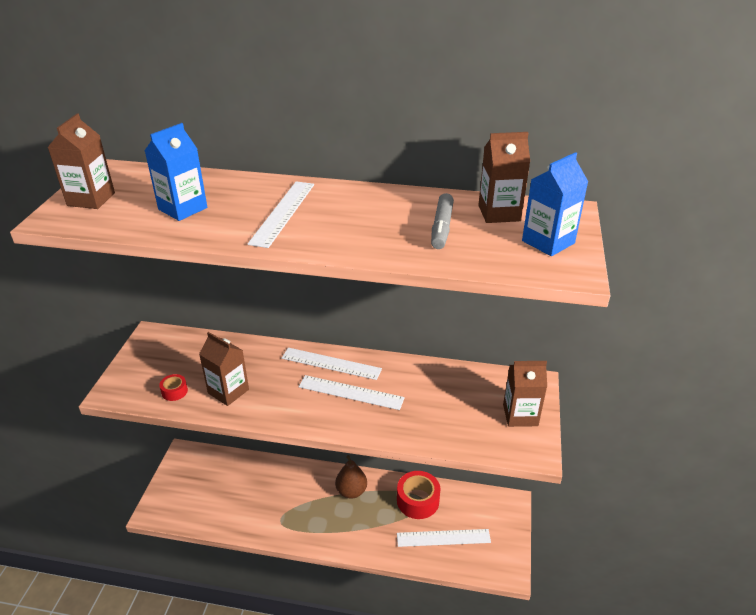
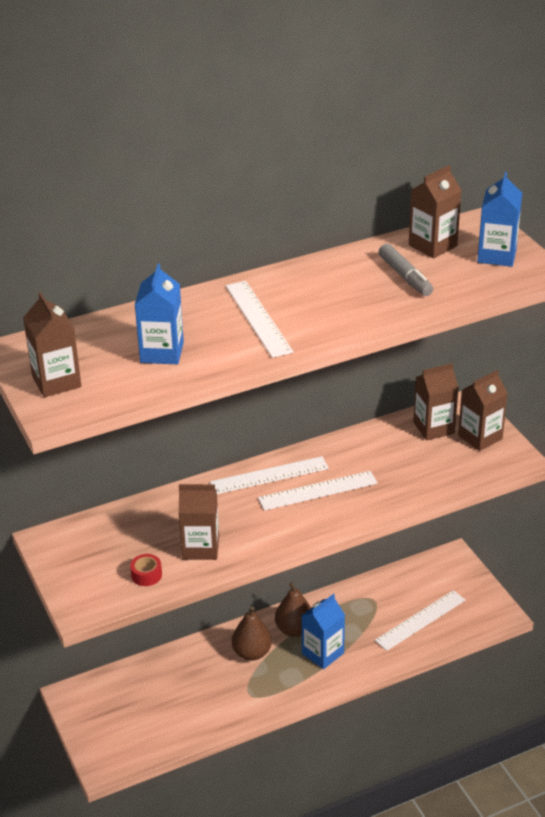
camera: 35 degrees left, 0 degrees up
red tape [397,471,440,519] -> none
none -> brown pear [232,607,272,661]
none -> blue carton [301,594,345,669]
none -> brown carton [413,363,459,441]

